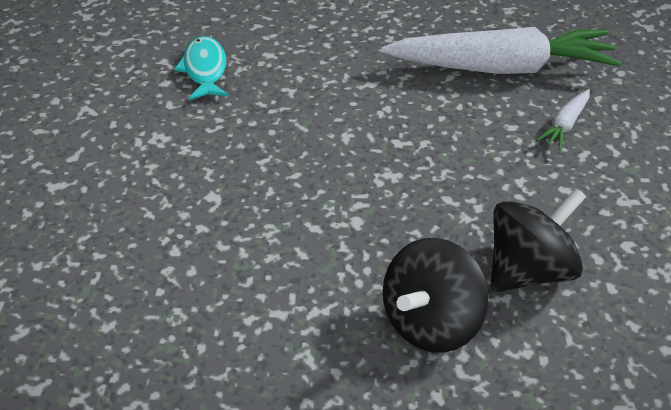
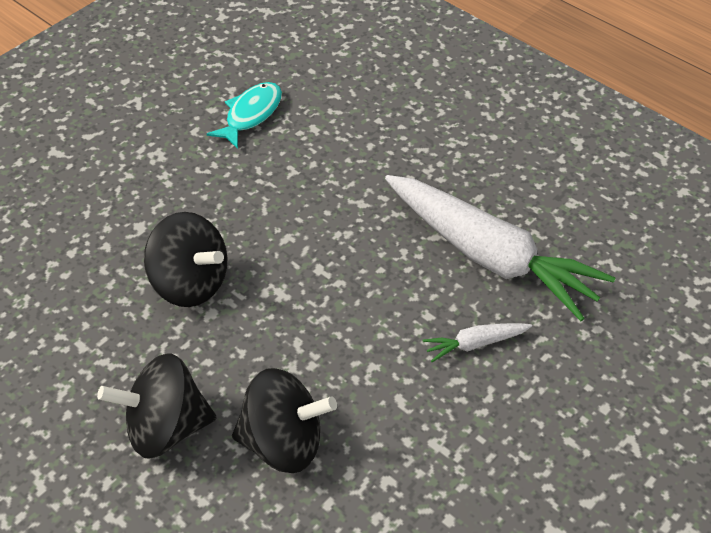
camera: 40 degrees right, 5 degrees up
none -> black spinning top [144,212,227,307]

